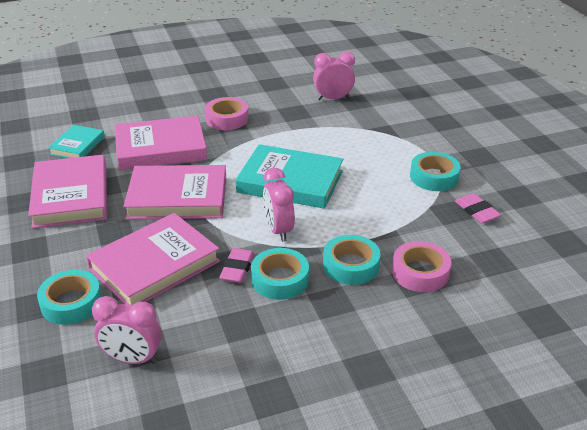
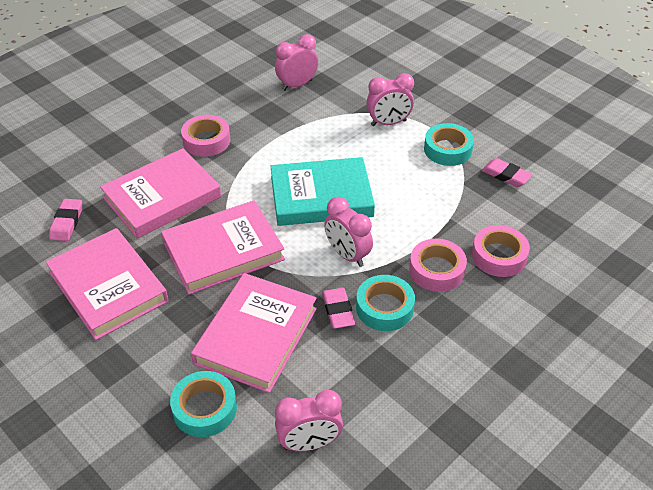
camera: 25 degrees left, 10 degrees up
turquoise book [48,125,105,158] -> pink eraser [49,199,82,241]
turquoise tape [323,235,380,285] -> pink tape [409,239,467,292]
none -> pink clock [367,73,414,126]

